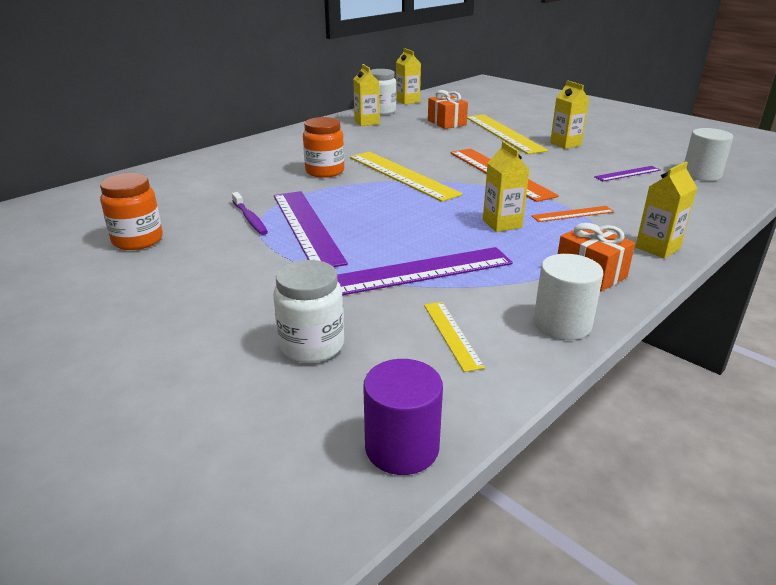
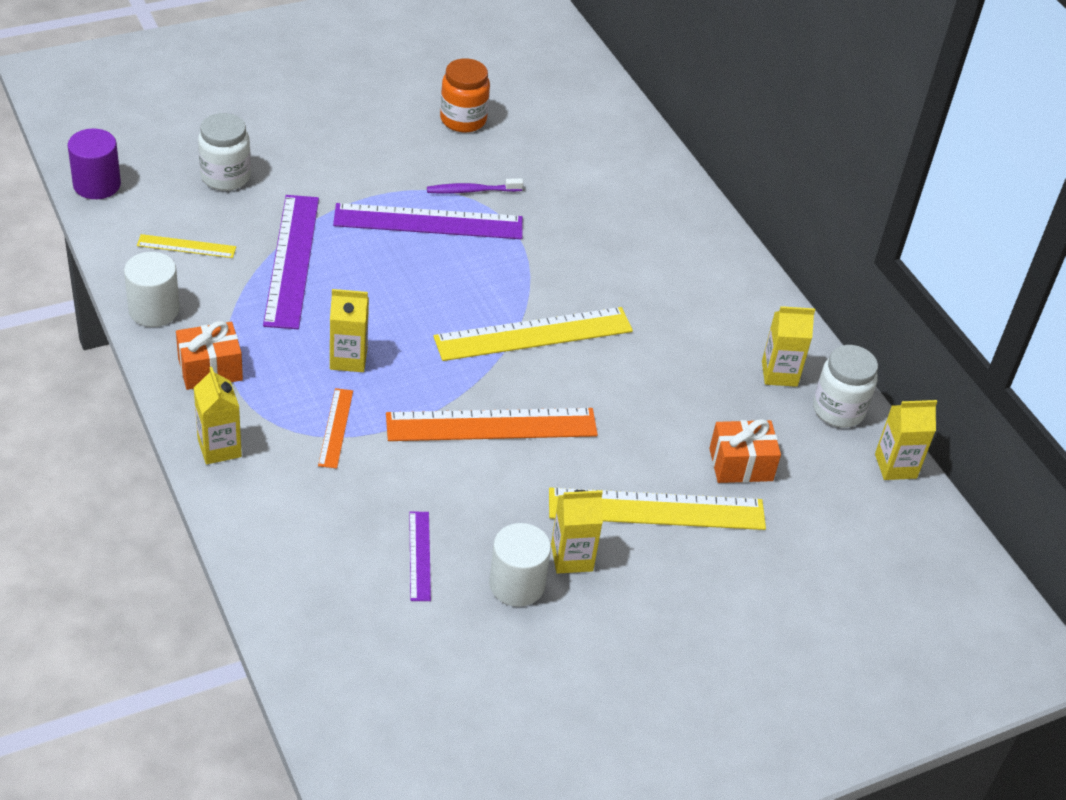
camera: 105 degrees right, 15 degrees up
orange jar [303,117,344,178] -> none
white cylinder [684,128,733,181] -> white cylinder moved to [489,523,551,607]

